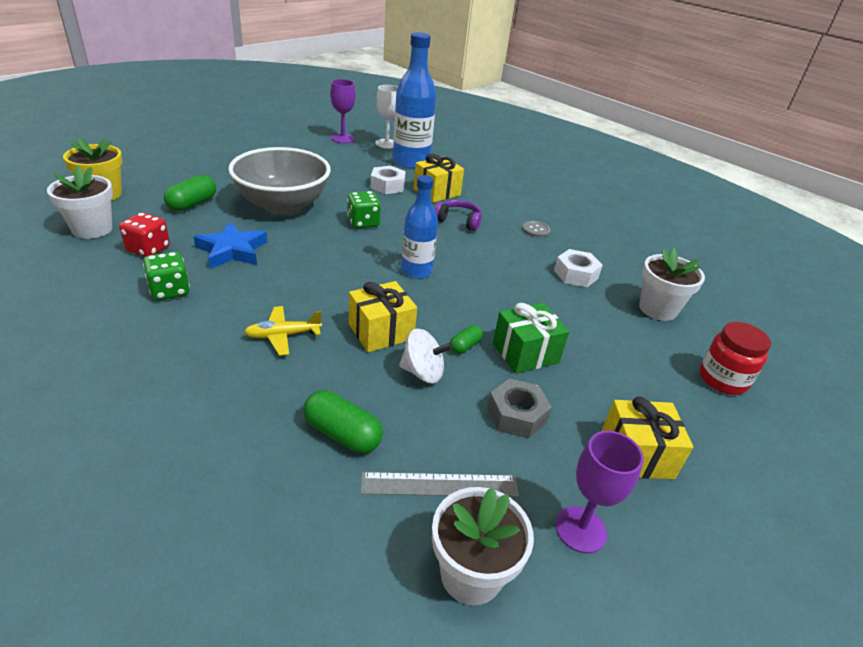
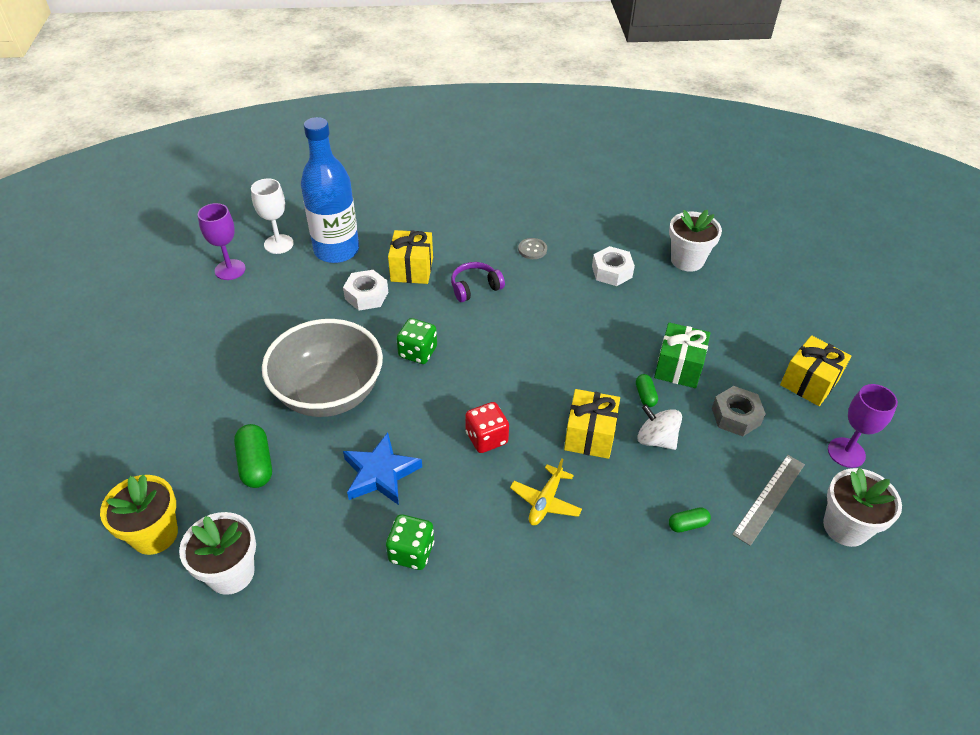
camera: 45 degrees left, 10 degrees up
red dice [119,212,170,257] -> red dice moved to [465,402,509,453]
green capsule [303,390,383,453] -> green capsule [669,507,711,533], size x0.58
white spinning top [399,329,453,383] -> white spinning top turned 105 degrees counterclockwise [637,404,682,450]
blue bottle [401,175,438,279] -> none
red jar [700,322,771,395] -> none

